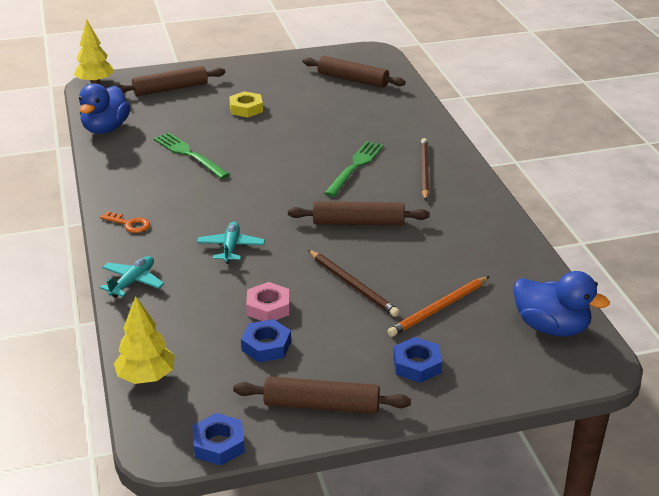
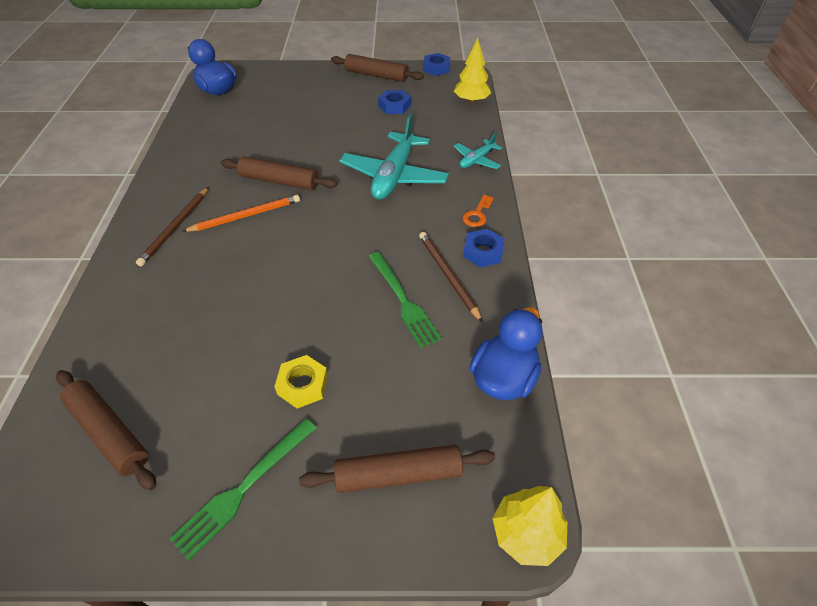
camera: 165 degrees left, 15 degrees up
orange key [100,211,150,233] -> orange key turned 105 degrees counterclockwise [463,194,494,227]
turquoise plane [197,221,265,264] -> turquoise plane [340,113,449,200], size x1.93
pink nut [246,282,290,321] -> none
brown pencil [308,250,400,317] -> brown pencil moved to [419,232,483,323]
green fork [324,141,384,197] -> green fork moved to [170,419,316,561]
orange pencil [387,276,490,337] -> orange pencil moved to [182,195,300,232]
blue nut [393,337,442,383] -> blue nut moved to [463,229,505,267]

